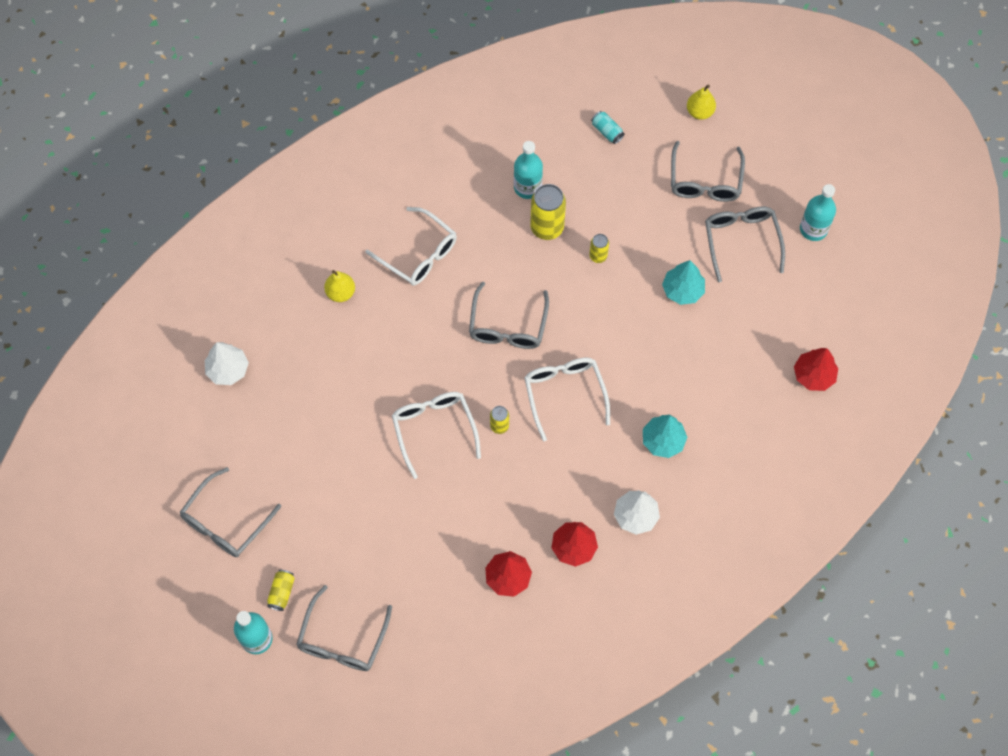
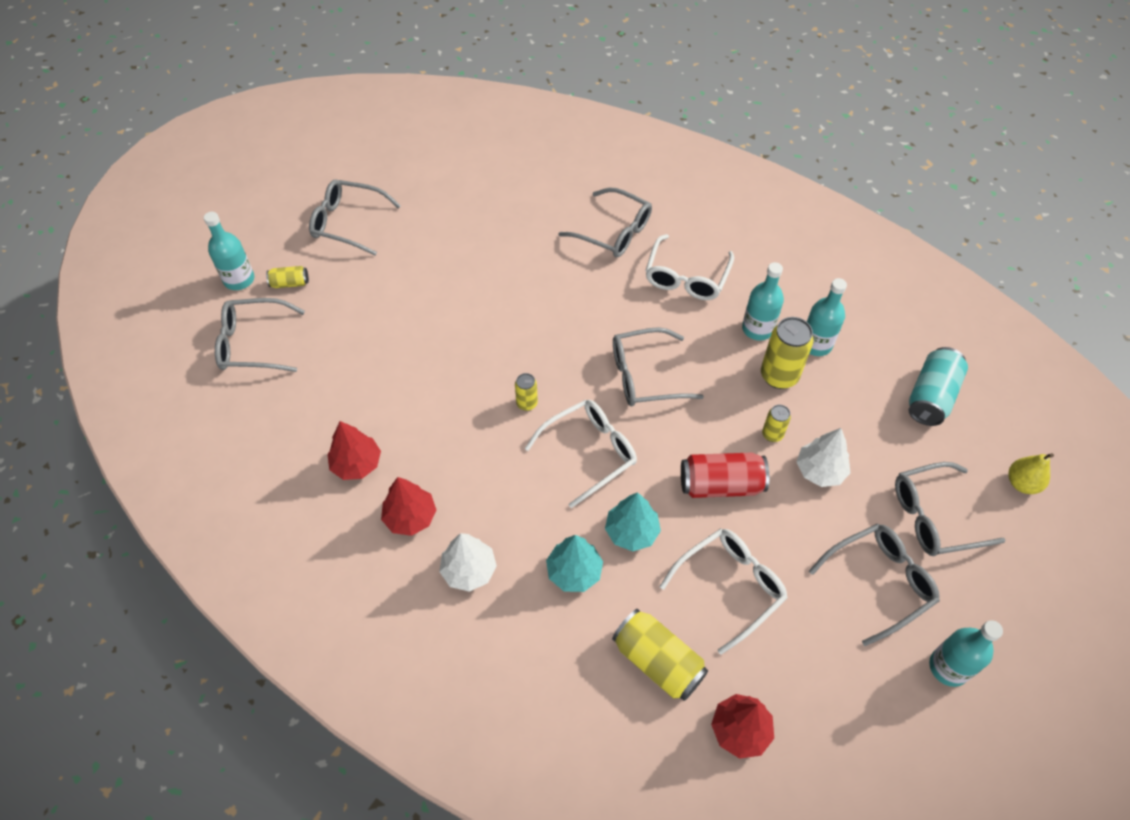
camera: 70 degrees right, 10 degrees down
white tree [205,342,249,385] -> white tree moved to [796,428,851,487]
yellow pear [324,270,355,302] -> grey glasses [558,188,652,257]
white glasses [392,392,481,479] -> white glasses moved to [659,528,788,655]
turquoise can [591,111,625,144] -> turquoise can [909,347,968,426], size x1.87
turquoise tree [662,260,705,305] -> turquoise tree moved to [605,492,661,551]
none -> yellow can [612,609,708,701]
none -> red can [681,452,769,498]
none -> turquoise bottle [742,262,784,341]

